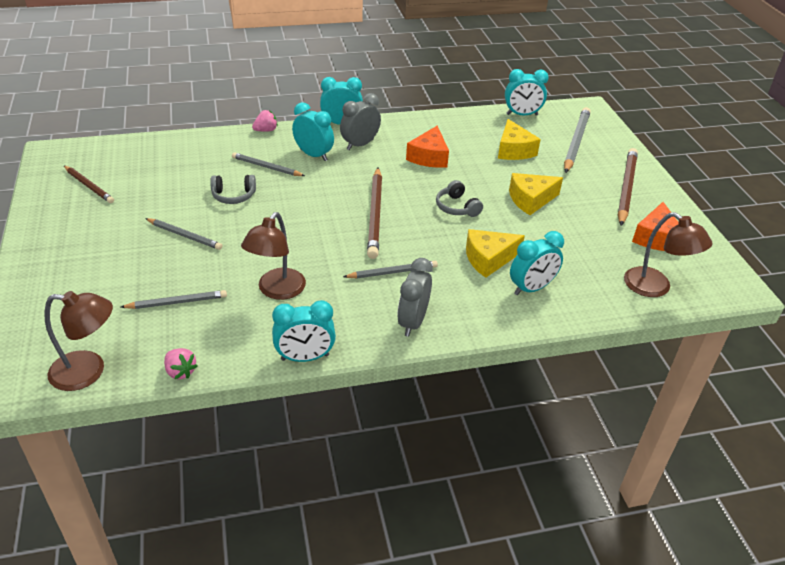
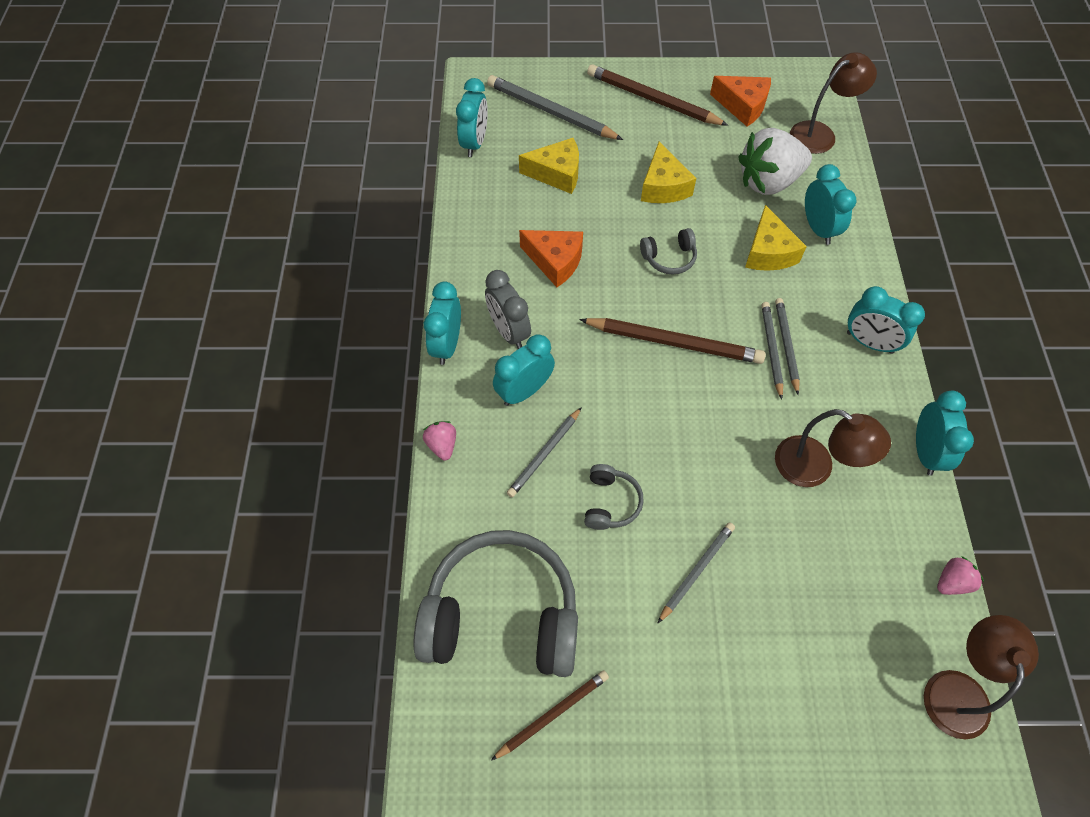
camera: 75 degrees left, 20 degrees up
grey pencil [121,290,227,309] -> grey pencil moved to [762,302,783,400]
grey clock [397,258,433,337] -> turquoise clock [847,286,925,354]
none -> grey headphones [414,530,578,677]
none -> white strawberry [738,128,812,195]

